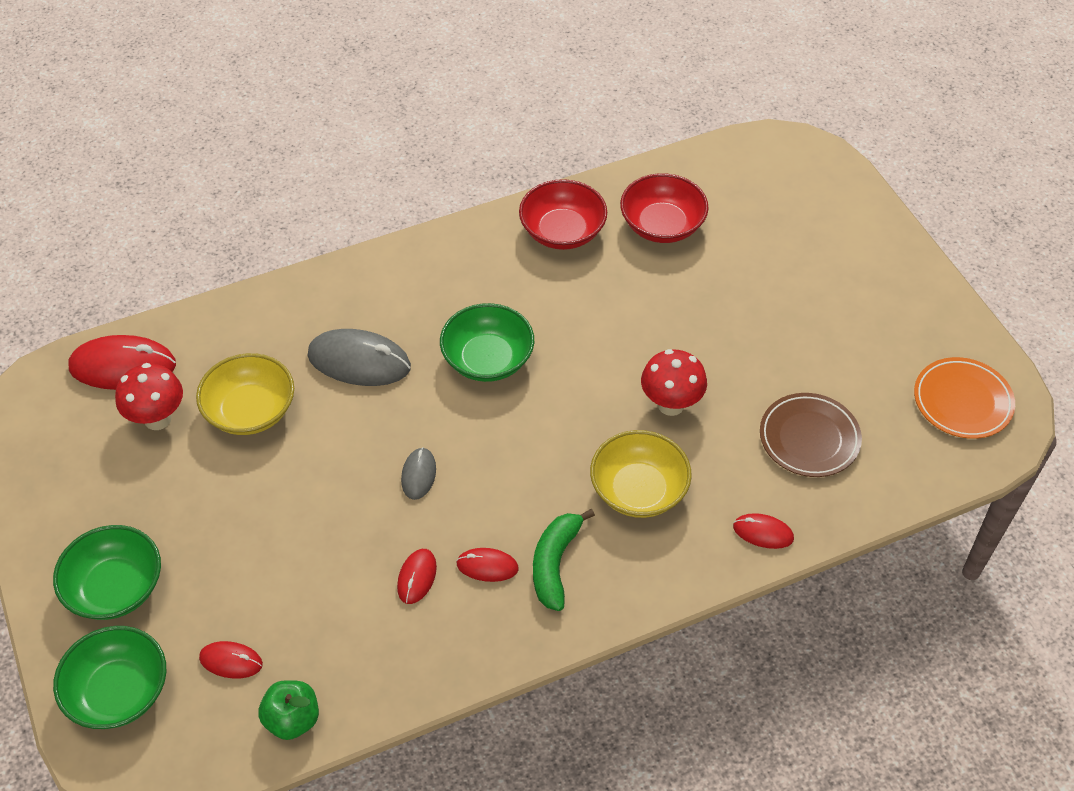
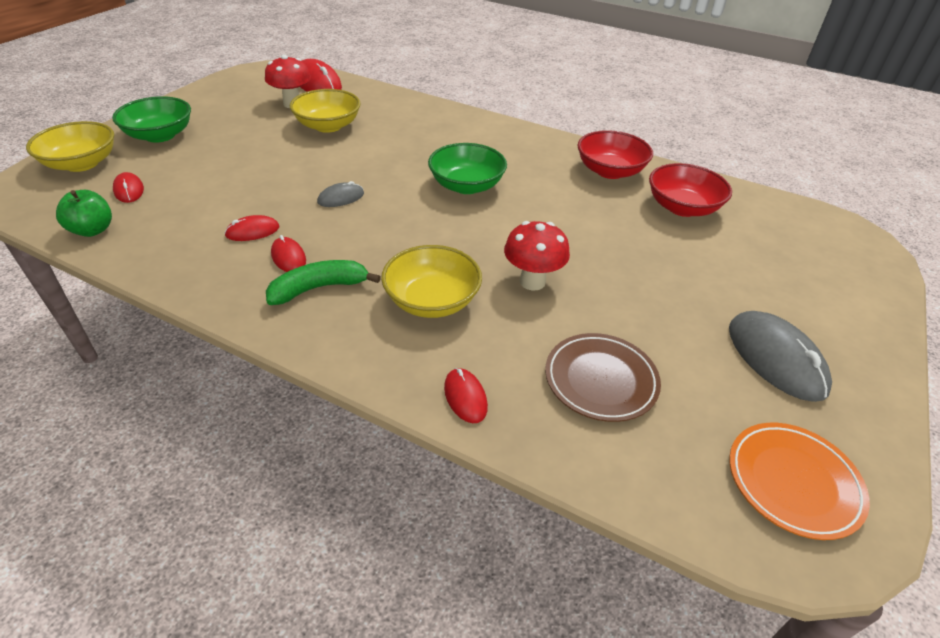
camera: 50 degrees right, 10 degrees down
green bowl [53,626,166,729] -> yellow bowl [26,121,114,172]
grey mouse [307,329,411,386] -> grey mouse moved to [729,311,832,402]

